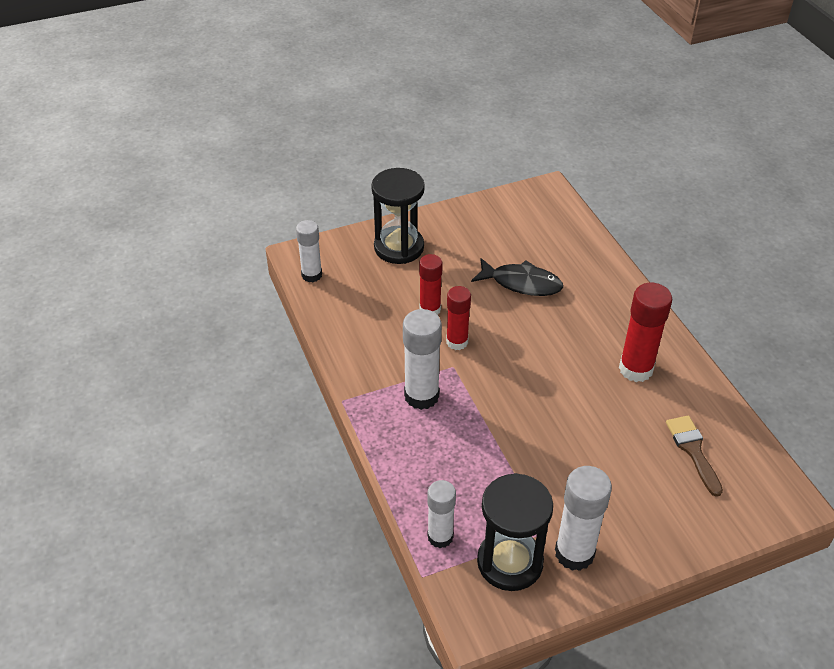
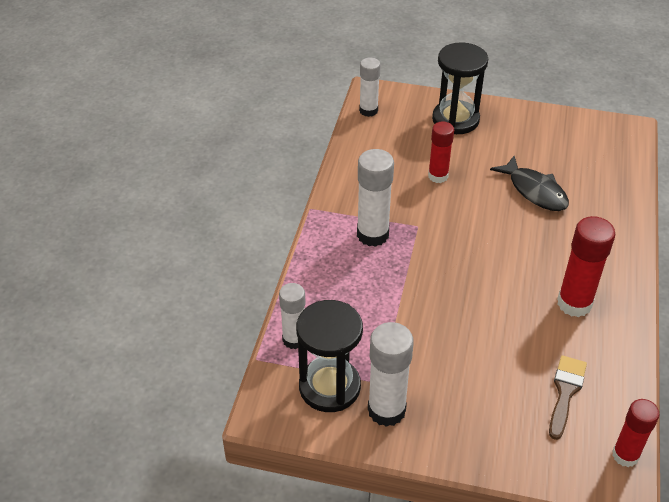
camera: 35 degrees right, 0 degrees up
red glue stick [446,286,471,350] -> red glue stick moved to [612,399,660,467]

